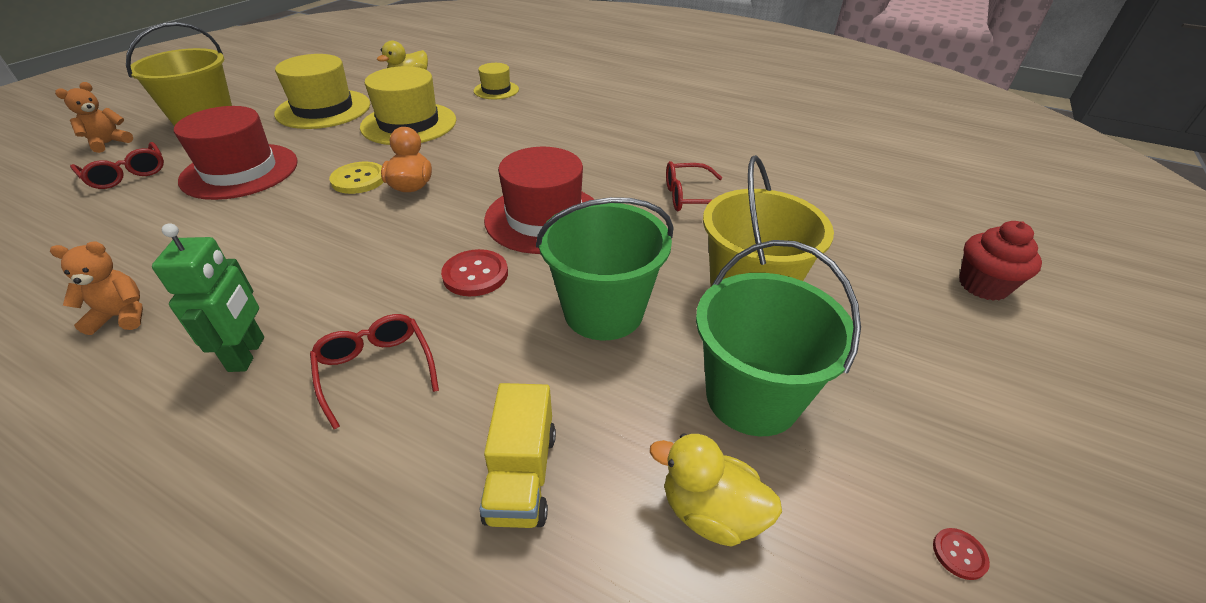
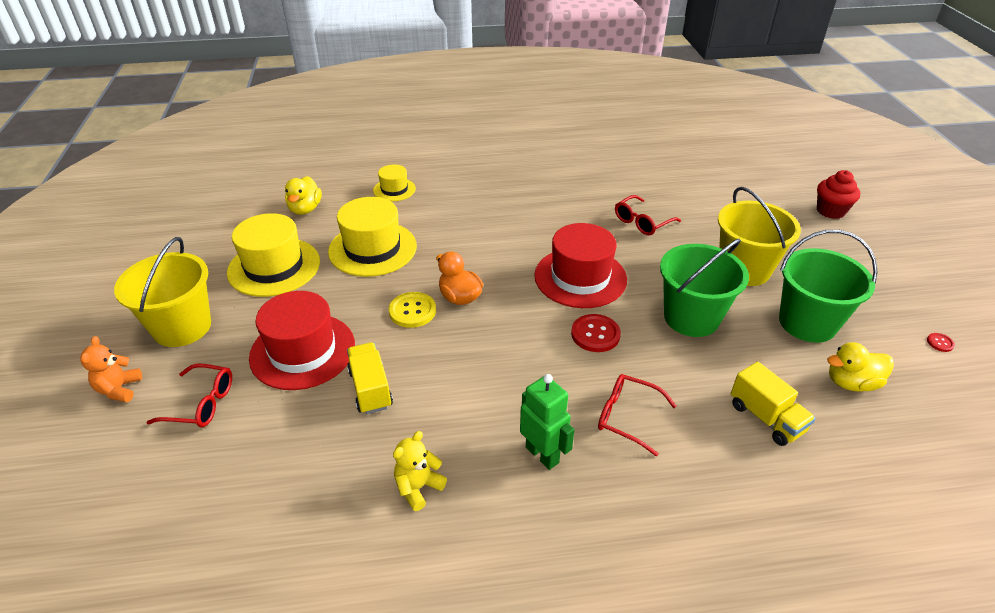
camera: 35 degrees left, 0 degrees up
orange teddy bear [50,241,143,335] -> yellow teddy bear [393,431,447,511]
none -> yellow truck [347,342,393,414]

